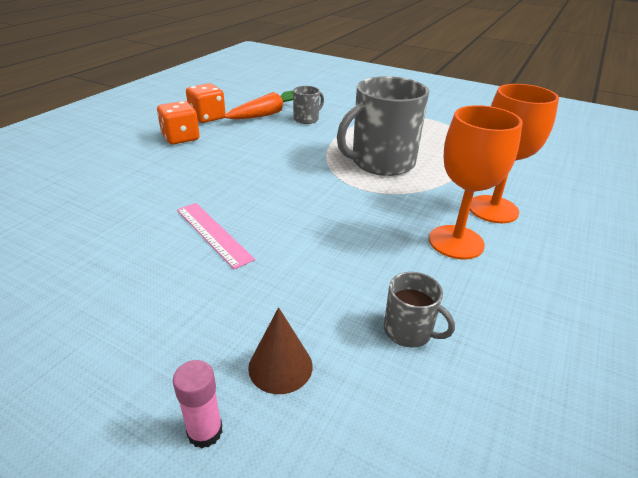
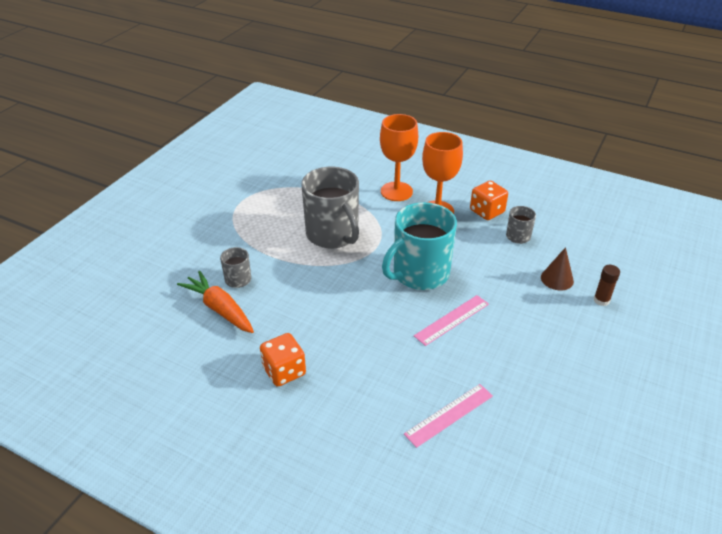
camera: 90 degrees left, 5 degrees up
pink glue stick [173,360,223,449] -> brown glue stick [594,265,620,306]
orange dice [186,83,226,123] -> orange dice moved to [470,180,508,220]
none -> turquoise mug [382,202,457,290]
none -> pink ruler [404,384,493,448]

